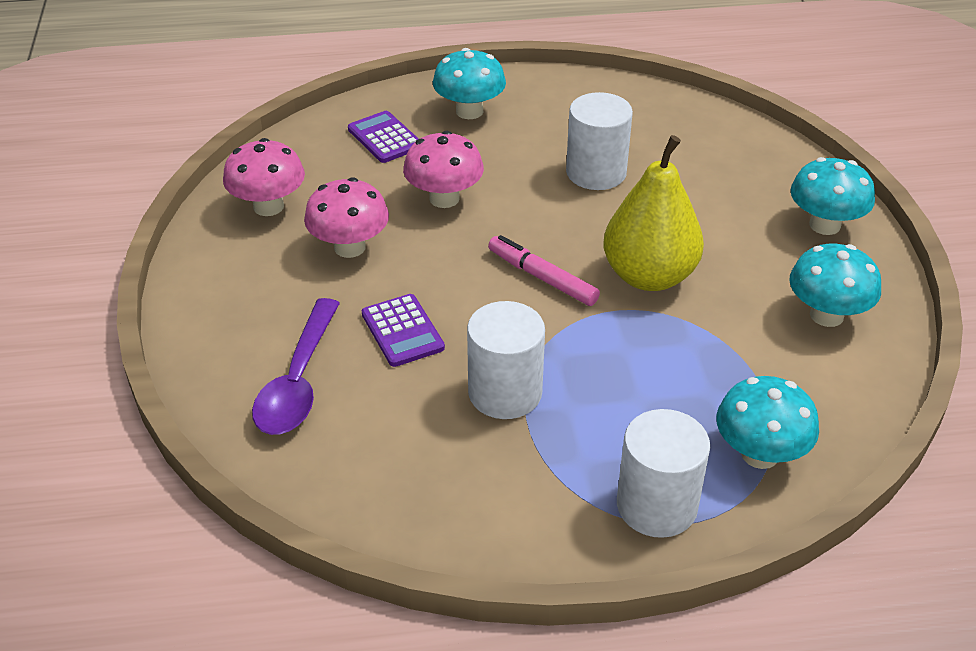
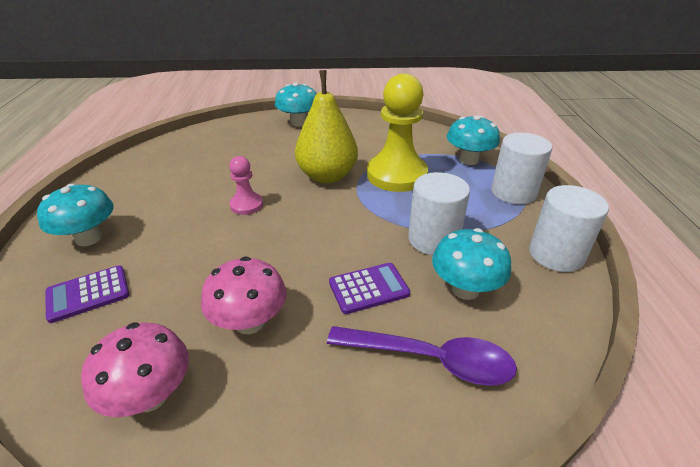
camera: 85 degrees left, 5 degrees down
pink mushroom [403,131,484,208] -> none
pink marker [488,235,600,306] -> none
white cylinder [566,92,633,190] -> white cylinder moved to [529,185,609,272]
turquoise mushroom [789,244,881,327] -> turquoise mushroom moved to [432,228,511,300]
none -> pink pawn [229,156,263,215]
none -> yellow pawn [367,73,428,192]

